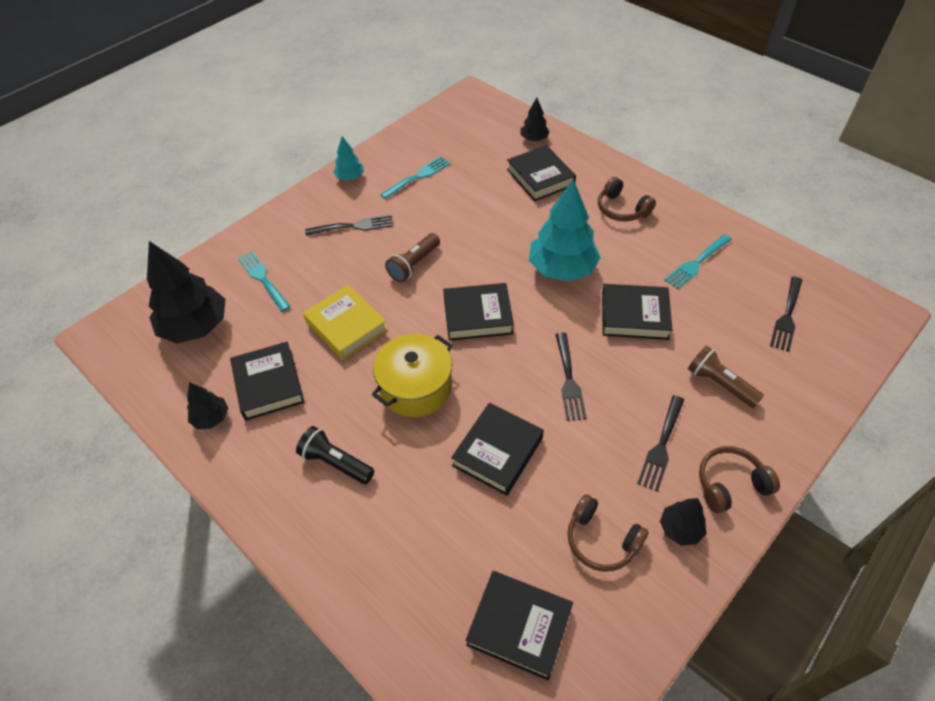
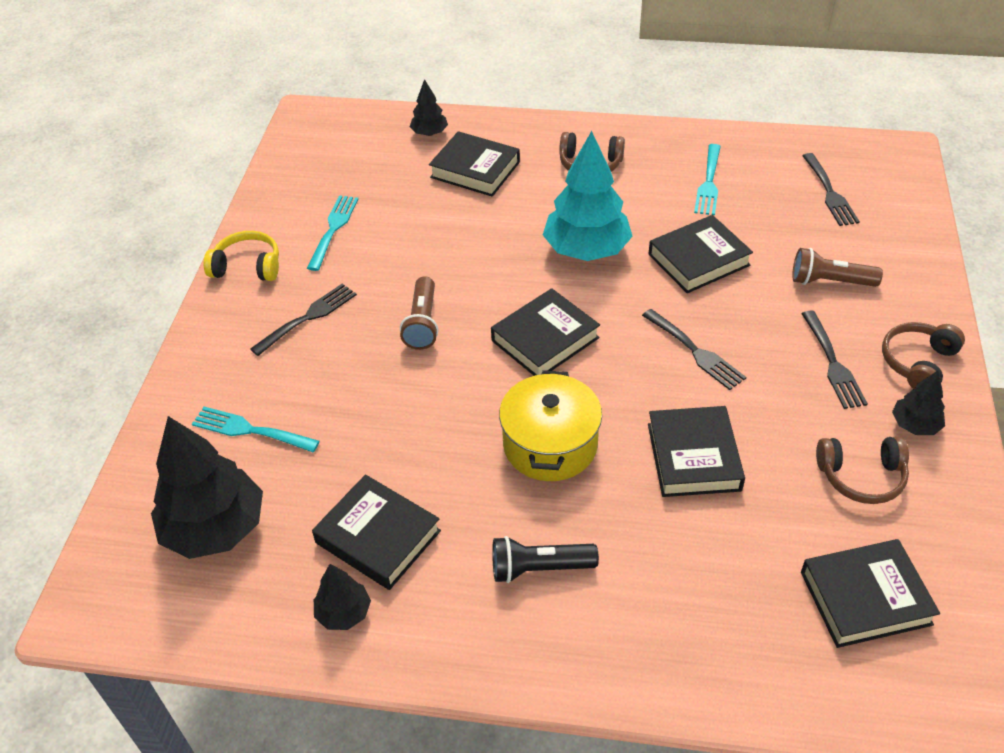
camera: 35 degrees left, 5 degrees down
yellow book [303,285,388,360] -> none
turquoise tree [333,136,364,180] -> yellow headphones [204,231,279,281]

